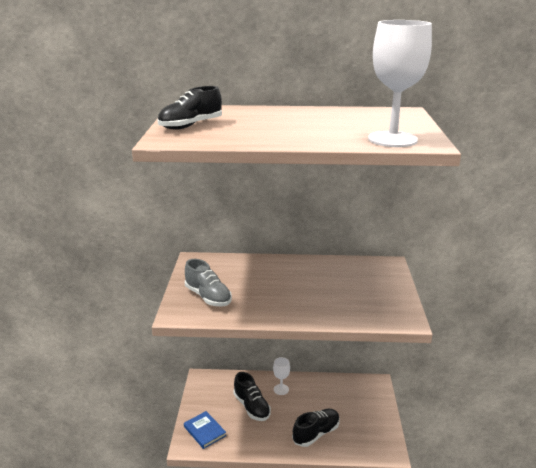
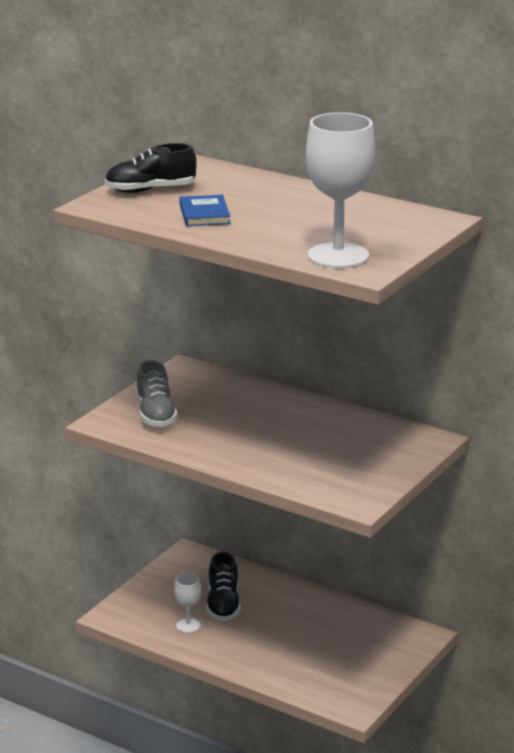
camera: 30 degrees right, 0 degrees up
blue book [184,411,226,449] -> blue book moved to [179,195,230,226]
white goblet [273,357,290,395] -> white goblet moved to [174,573,201,633]
black shoe [292,409,340,447] -> none

